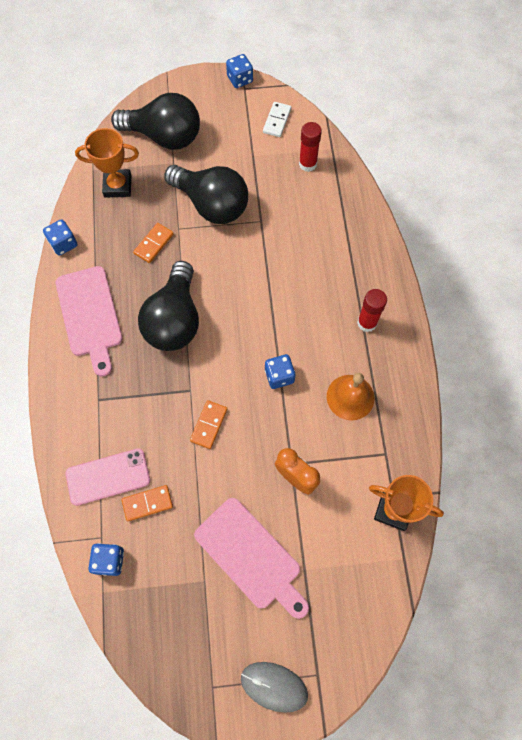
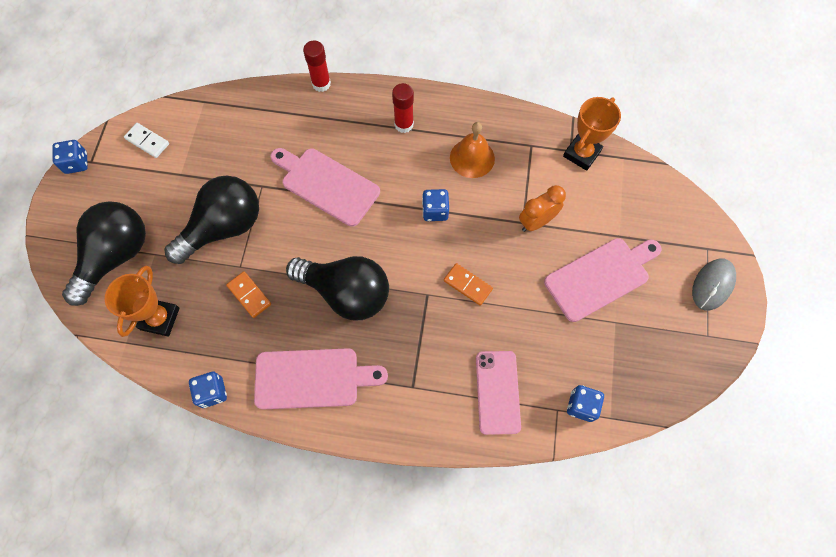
camera: 75 degrees left, 0 degrees up
orange domino [121,485,173,521] -> none
red glue stick [299,122,322,172] -> red glue stick moved to [303,41,331,92]
none -> pink cutting board [271,148,380,227]

